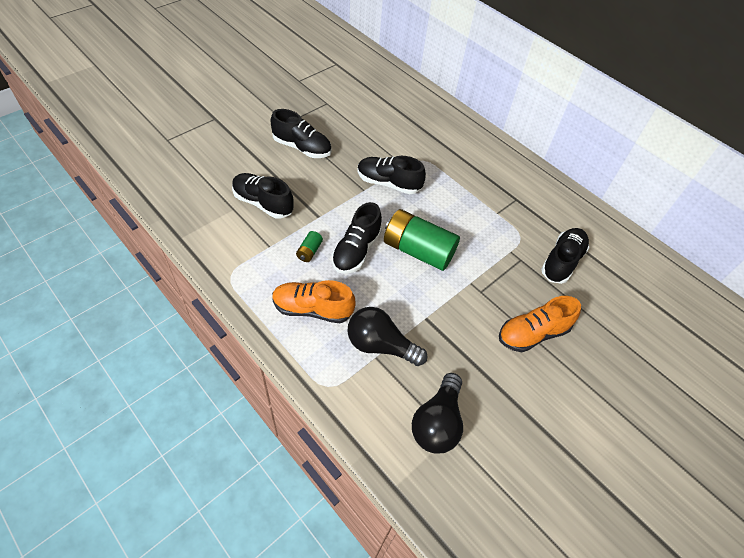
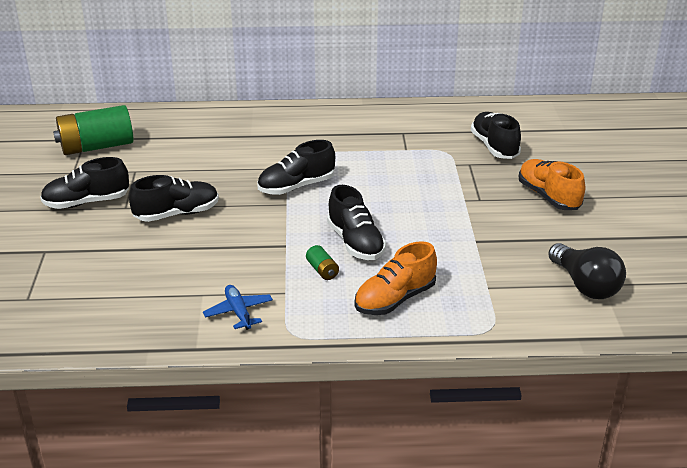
camera: 45 degrees left, 20 degrees down
black shoe [232,173,294,219] -> black shoe moved to [40,157,129,209]
black light bulb [347,307,427,366] -> none
green battery [384,209,460,271] -> green battery moved to [53,105,133,155]
orange shoe [499,296,581,352] -> orange shoe turned 135 degrees clockwise [519,159,585,210]
none -> blue plane [203,285,273,330]

